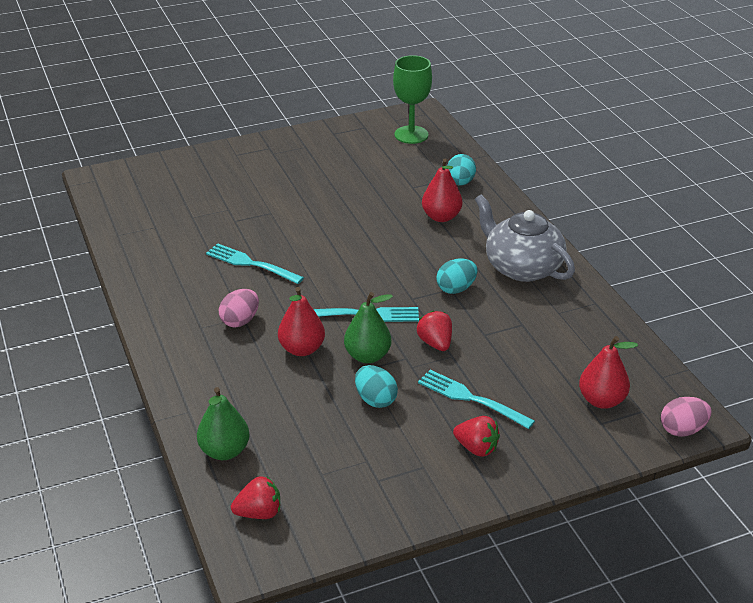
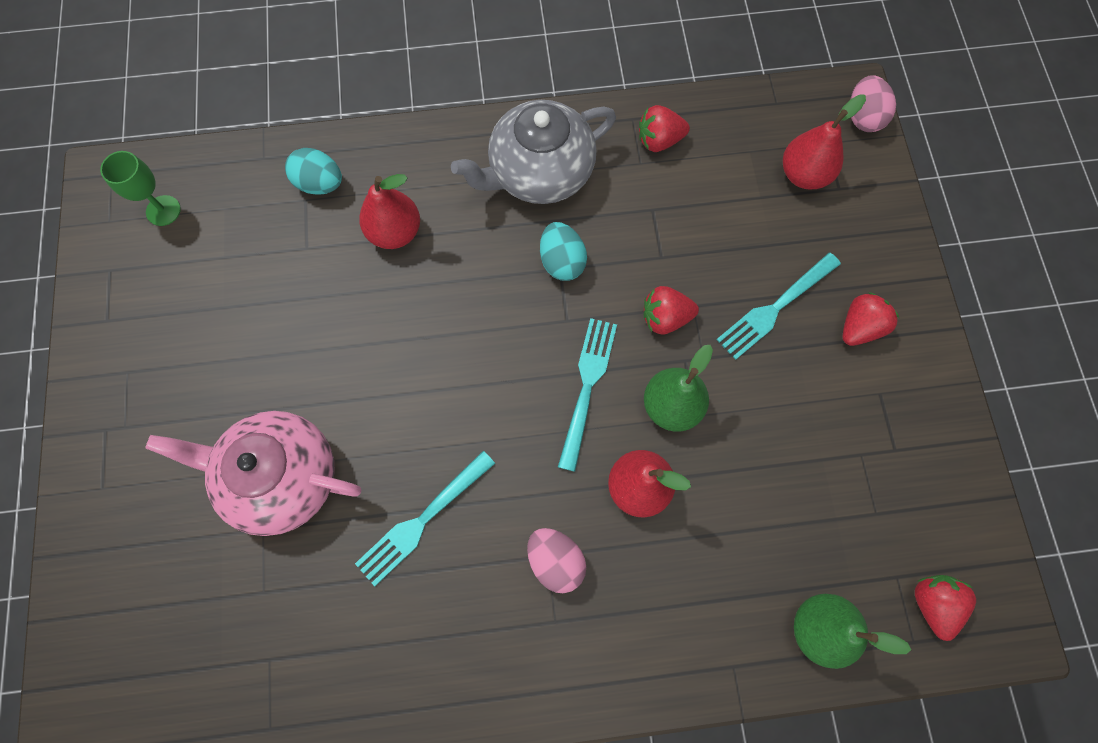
camera: 75 degrees left, 35 degrees up
turquoise egg [355,365,398,408] -> none
green goblet [393,55,432,144] -> green goblet [100,151,181,226], size x0.63
none -> pink teapot [145,411,362,536]
none -> red strawberry [639,105,690,152]

